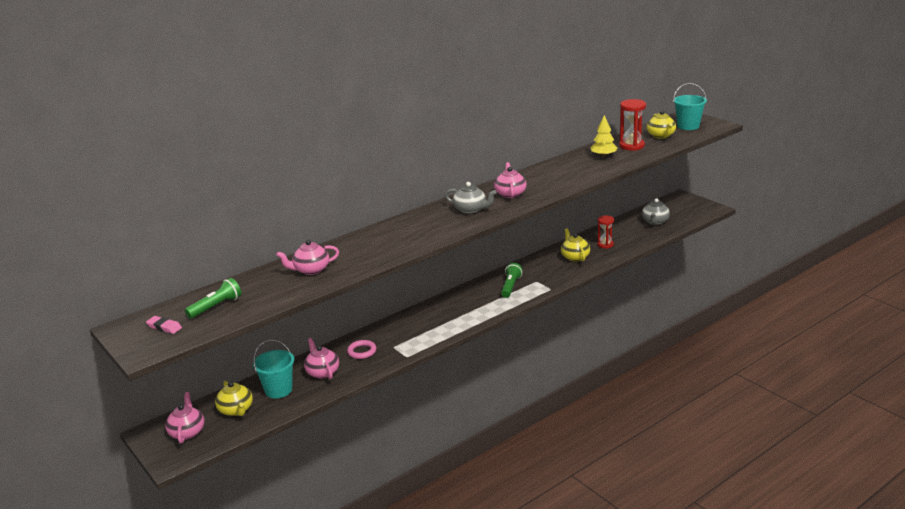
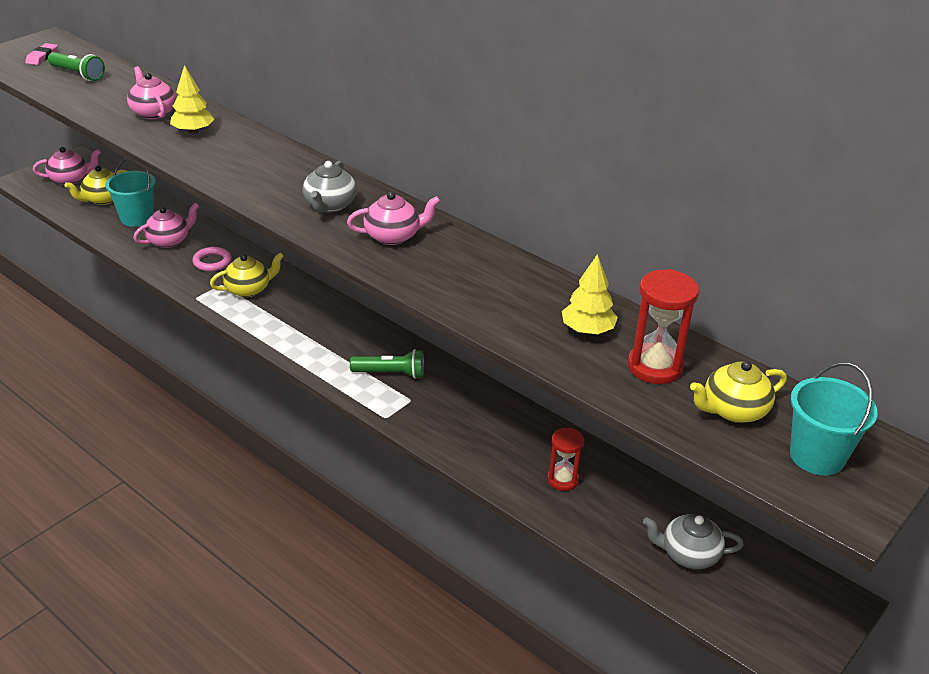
camera: 75 degrees right, 10 degrees up
yellow teapot [561,228,590,261] -> yellow teapot moved to [210,252,284,297]
none -> yellow tree [170,65,214,134]

